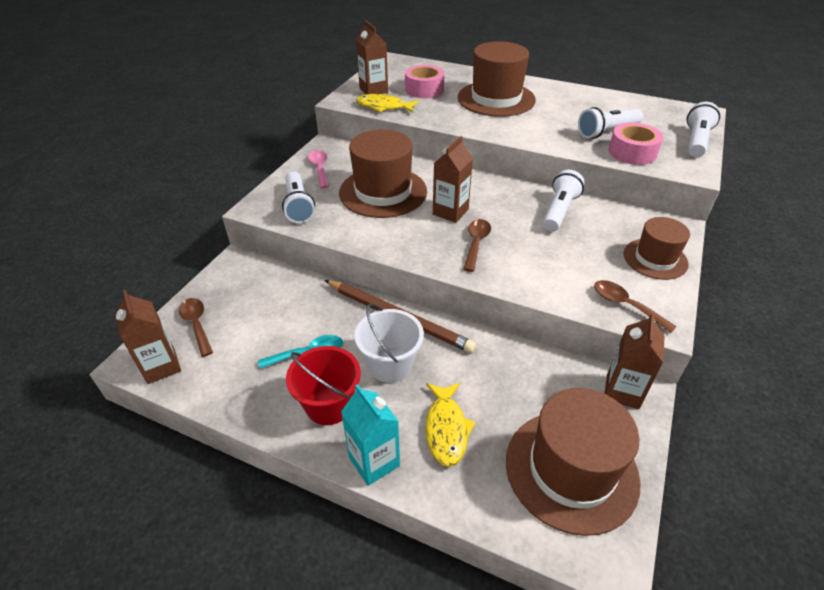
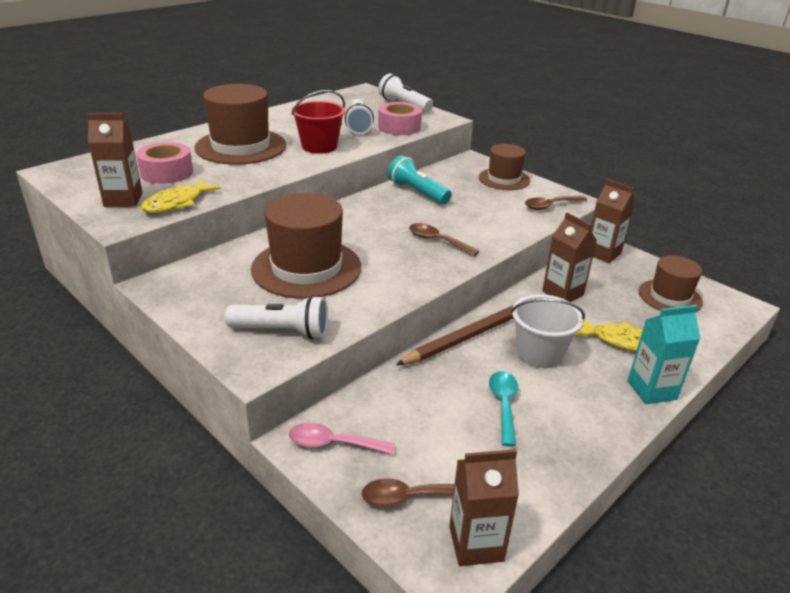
camera: 70 degrees left, 10 degrees down
red bucket [286,346,361,425] -> red bucket moved to [291,90,345,154]
pink spoon [308,150,329,188] -> pink spoon moved to [289,423,395,454]
brown carton [433,136,473,223] -> brown carton moved to [542,212,597,302]
brown hat [506,388,641,536] -> brown hat [639,255,703,312], size x0.60
white flashlight [543,170,585,232] -> turquoise flashlight [388,155,452,204]

